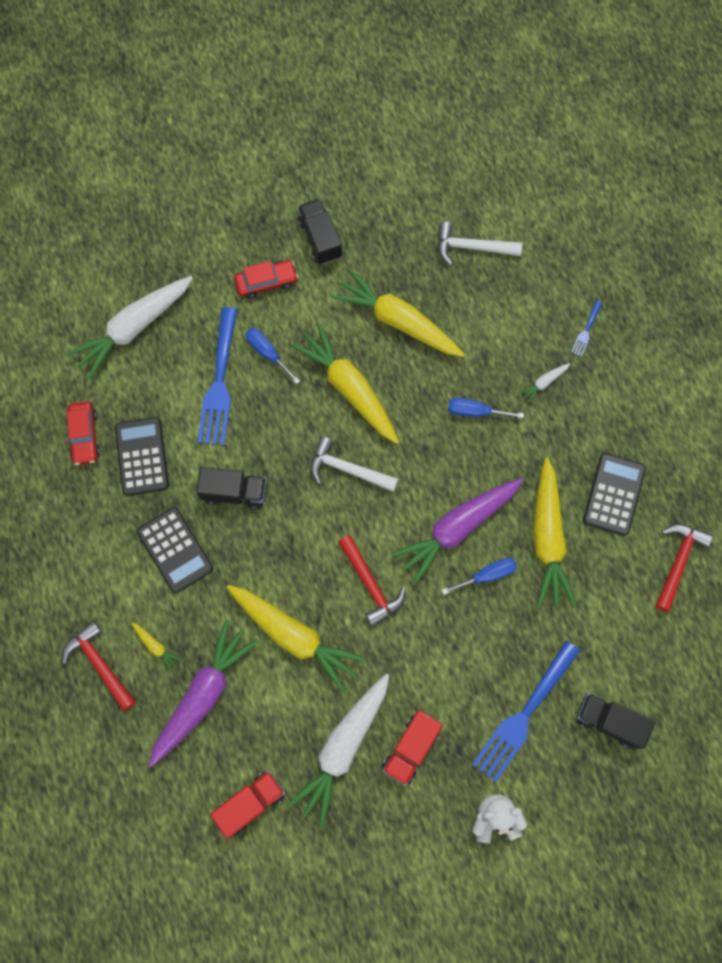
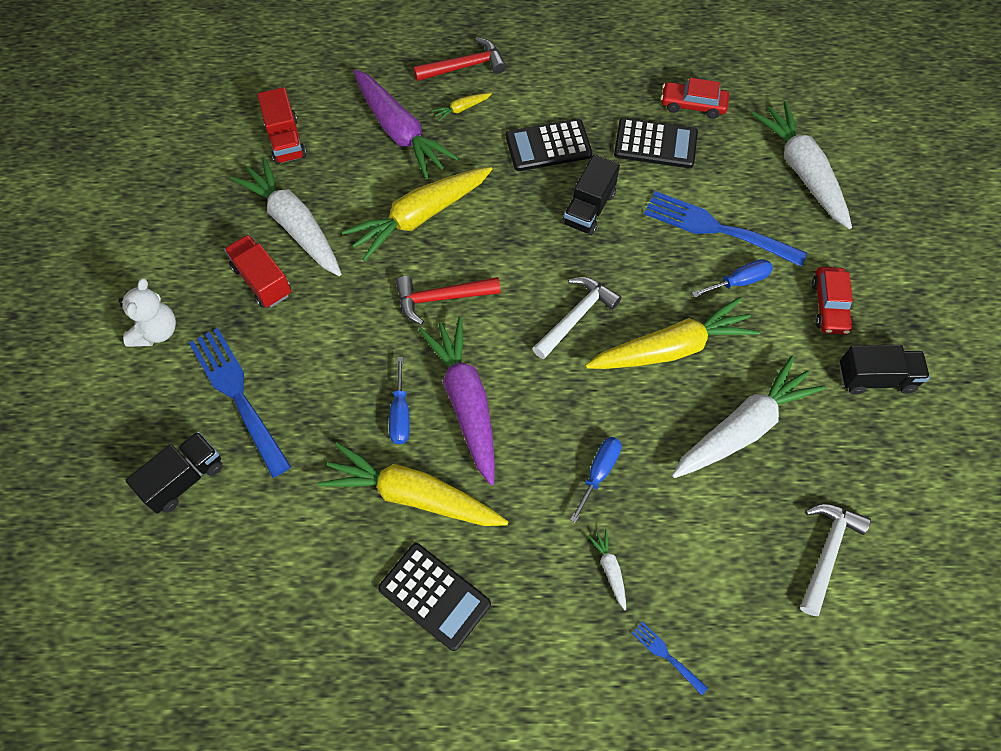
camera: 110 degrees right, 10 degrees down
yellow carrot [331,269,465,357] -> white carrot [672,356,825,478]
red hammer [656,524,713,612] -> none

